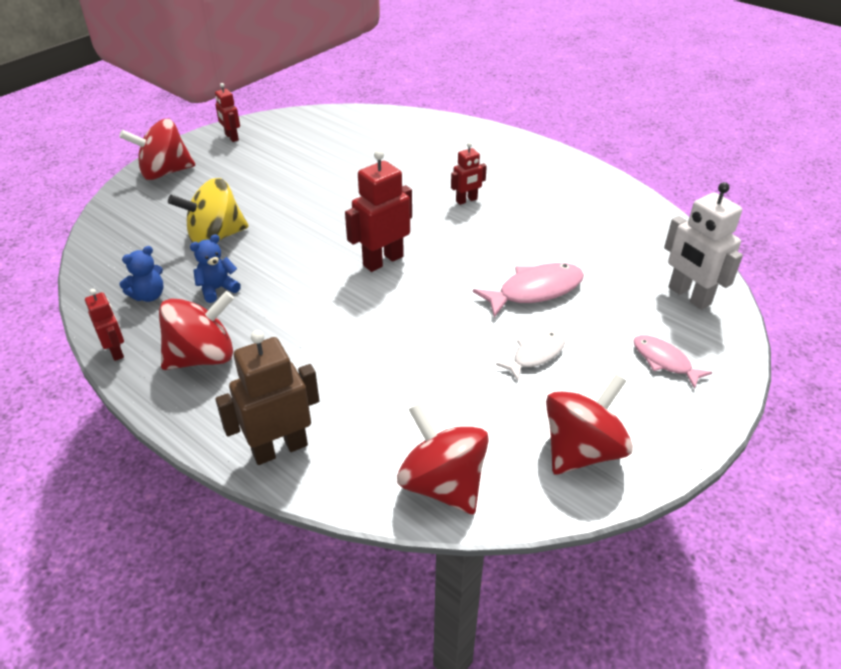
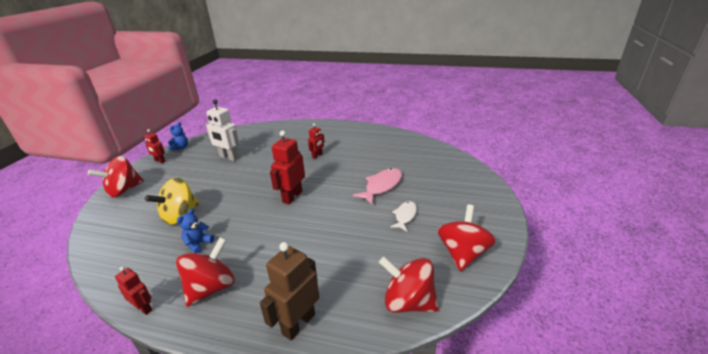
camera: 25 degrees left, 10 degrees down
blue teddy bear [119,246,164,302] -> blue teddy bear moved to [168,122,188,150]
pink fish [633,335,712,389] -> none
white robot [664,182,743,310] -> white robot moved to [205,99,240,161]

